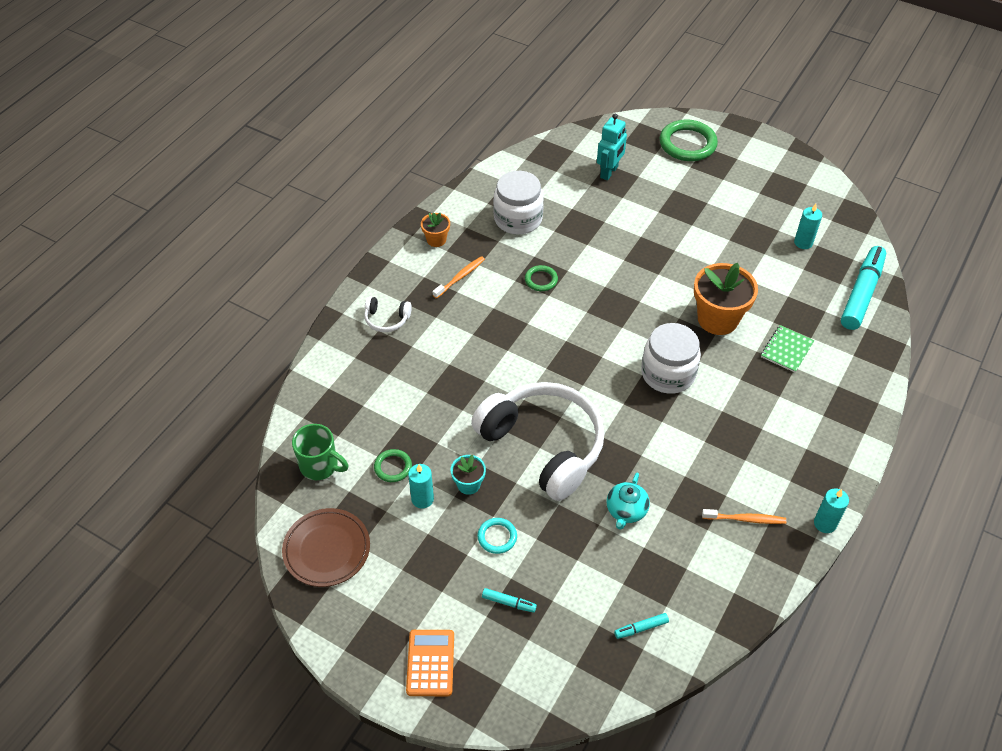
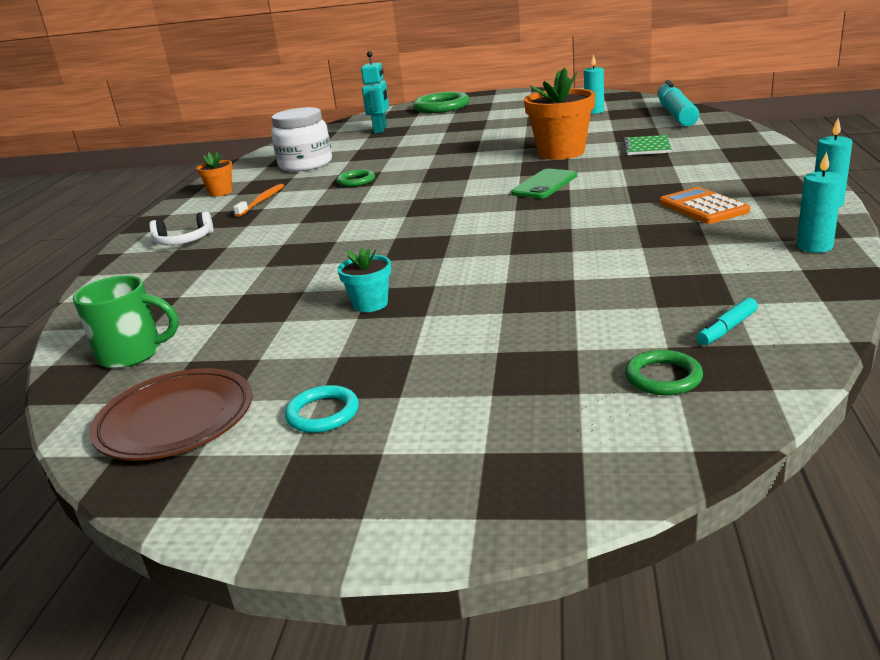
camera: 20 degrees left, 25 degrees down
green ring [374,449,412,482] -> green ring moved to [625,350,703,395]
orange calculator [406,630,454,696] -> orange calculator moved to [659,187,750,224]
turquoise candle [408,464,434,508] -> turquoise candle moved to [797,151,843,253]
white headphones [471,382,604,501] -> none
turquoise ring [477,518,517,554] -> turquoise ring moved to [285,385,359,433]
turquoise marker [482,588,537,613] -> none
turquoise teapot [607,473,650,530] -> none
white jar [641,323,701,394] -> green phone [511,169,577,198]
orange toothbrush [702,509,786,524] -> none

